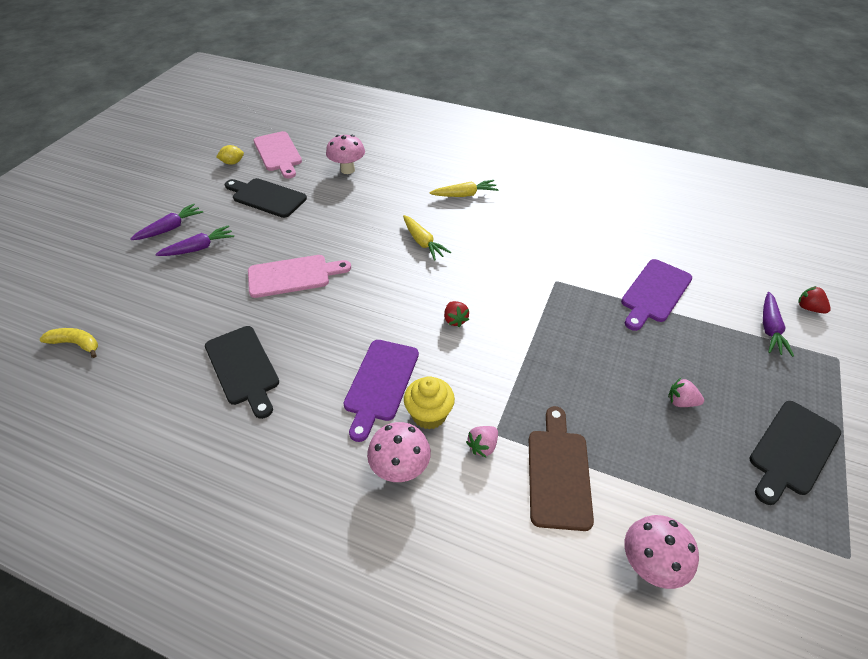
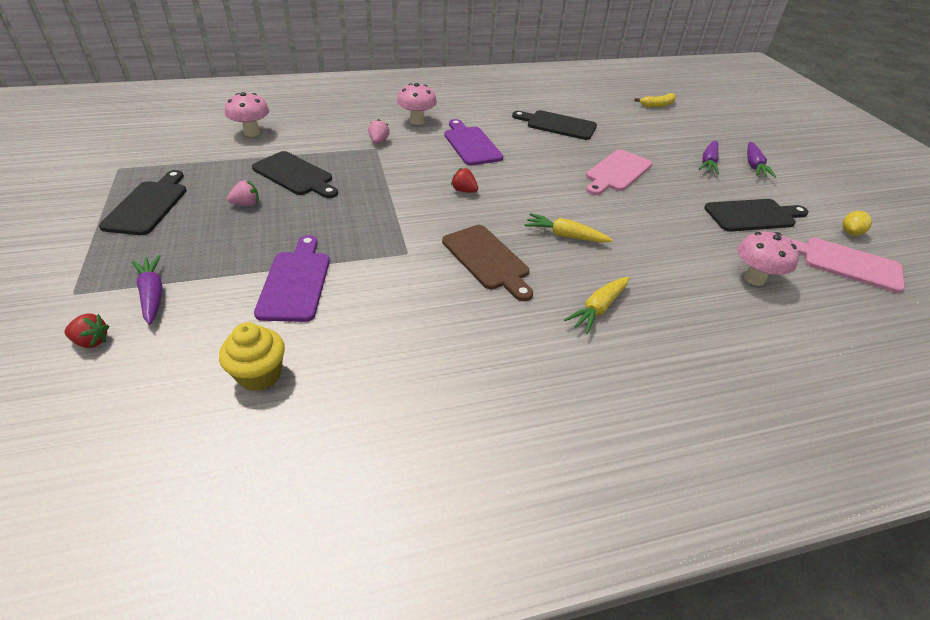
camera: 140 degrees right, 5 degrees down
yellow cupcake [404,376,455,429] -> yellow cupcake moved to [219,323,285,391]
brown cutting board [529,406,594,531] -> brown cutting board moved to [442,225,533,301]
none -> black cutting board [252,151,338,198]

